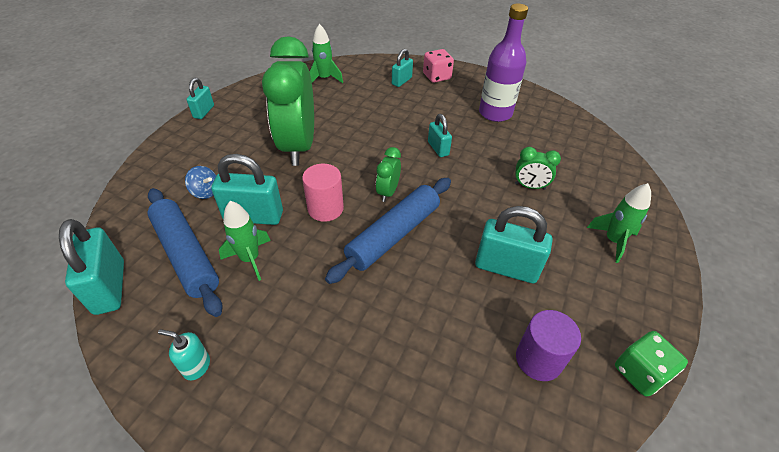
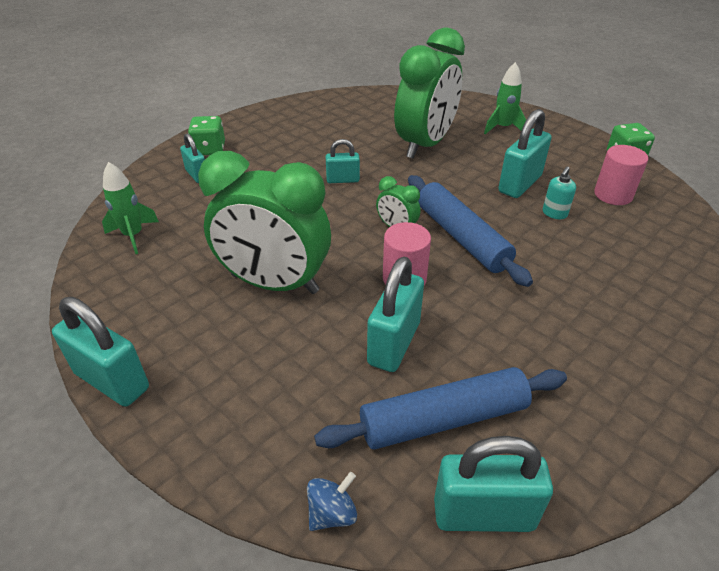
camera: 70 degrees left, 5 degrees down
turquoise soap dispenser [158,329,210,380] -> turquoise soap dispenser moved to [543,166,576,219]
blue spinning top [185,166,216,199] -> blue spinning top moved to [307,472,357,531]
turquoise padlock [187,77,214,119] -> turquoise padlock [52,297,149,407], size x1.72
green rocket [219,201,271,281] -> none
pink dice [423,49,454,83] -> green dice [188,116,225,155]
purple bottle [479,4,528,122] -> none
green clock [515,147,561,190] -> green clock [394,27,465,159], size x2.34
purple cylinder [516,310,581,381] -> pink cylinder [594,145,648,205]

